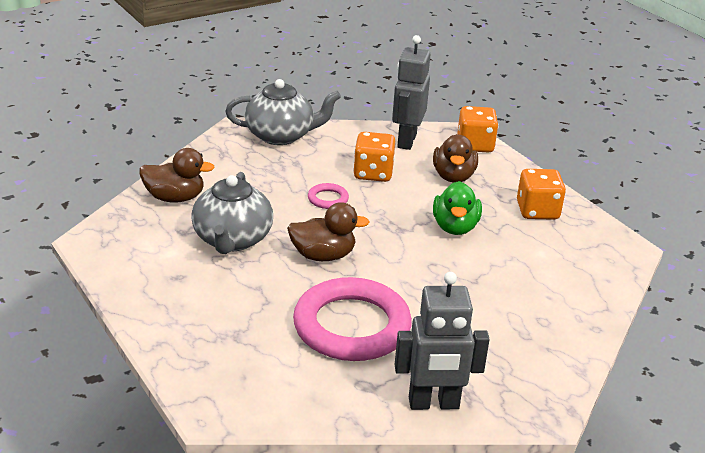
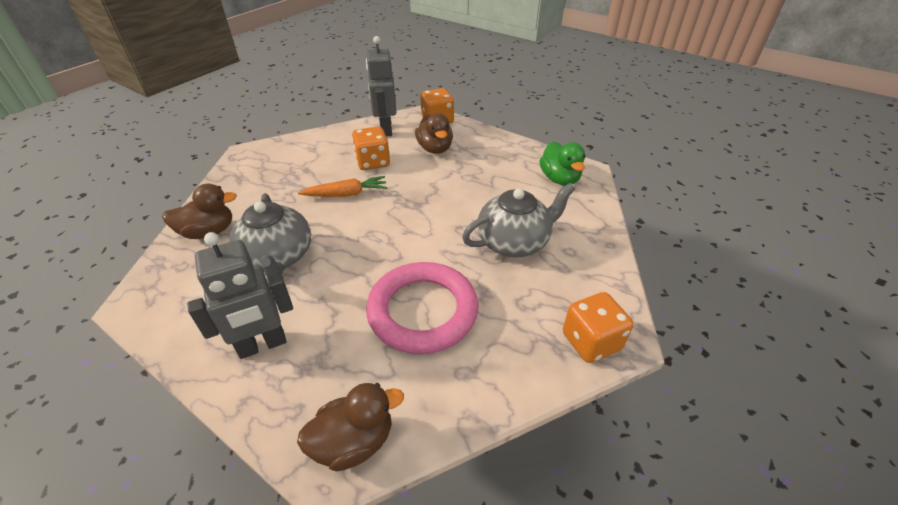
camera: 20 degrees left, 10 degrees up
grey teapot [225,79,341,145] -> grey teapot moved to [462,183,575,257]
brown duck [287,202,369,261] -> brown duck moved to [297,383,404,472]
pink ring [308,183,349,209] -> orange carrot [298,176,388,197]
grey robot [395,272,490,410] -> grey robot moved to [187,232,293,359]
green duck [433,181,482,235] -> green duck moved to [539,142,585,186]
orange dice [517,169,566,220] -> orange dice moved to [563,292,633,363]

